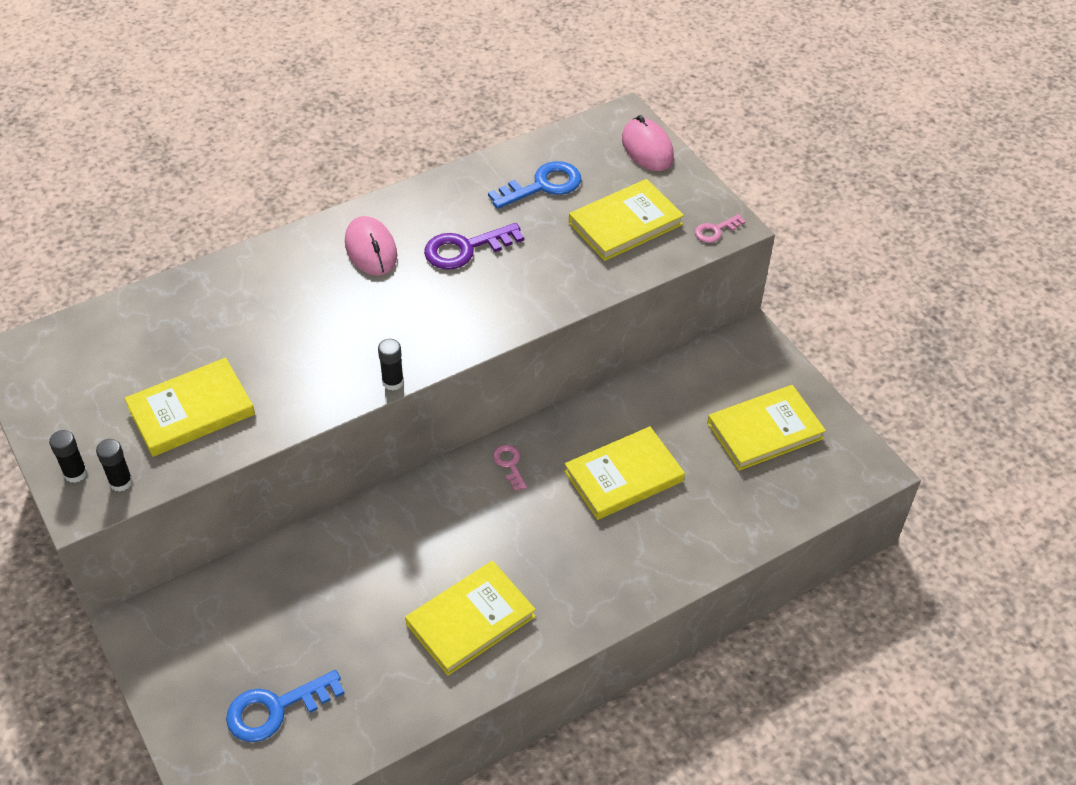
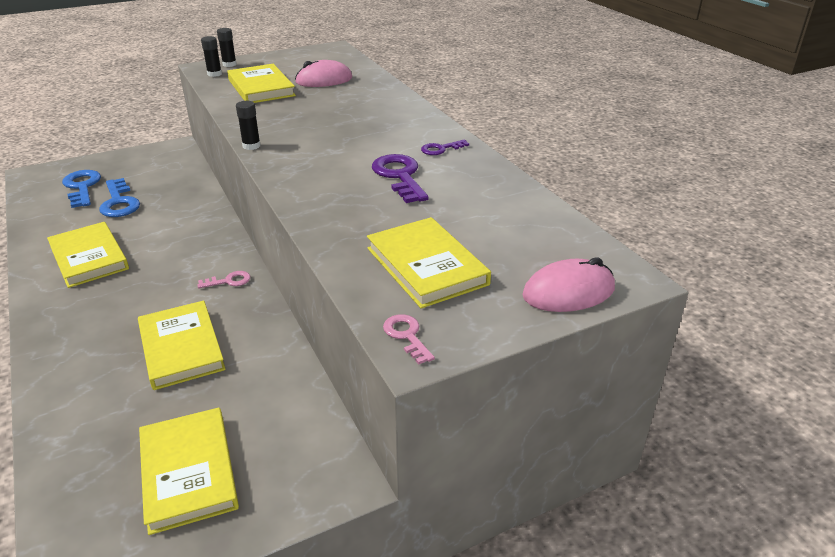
camera: 95 degrees right, 15 degrees down
pink mouse [345,216,397,276] -> pink mouse moved to [295,60,352,87]
blue key [488,161,581,209] -> blue key moved to [99,178,140,217]
none -> purple key [421,140,469,155]

